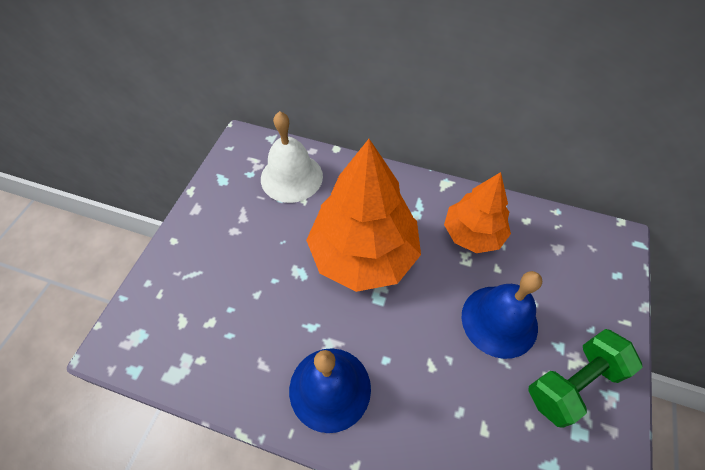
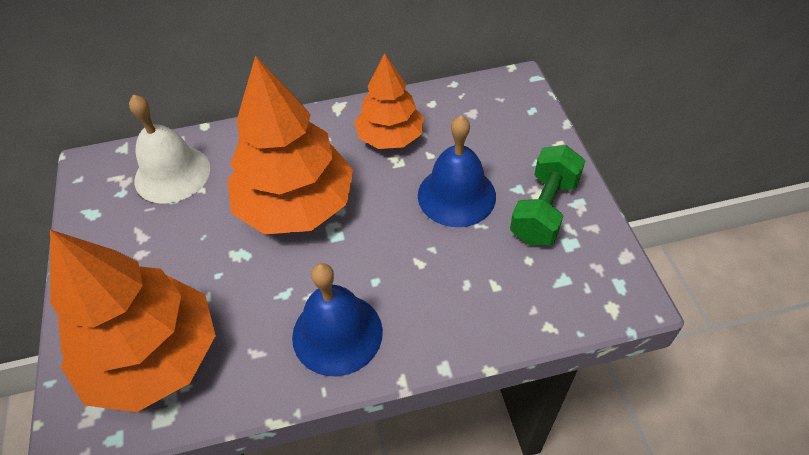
camera: 30 degrees left, 5 degrees down
none -> orange tree [50,230,216,412]

